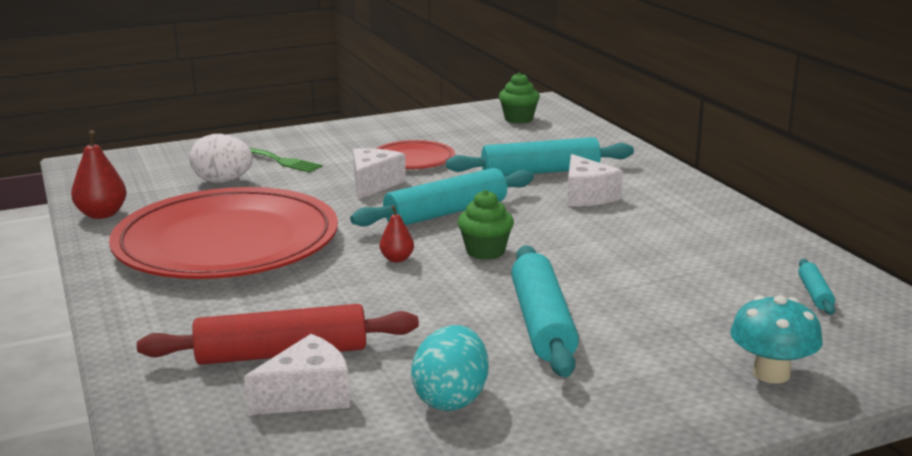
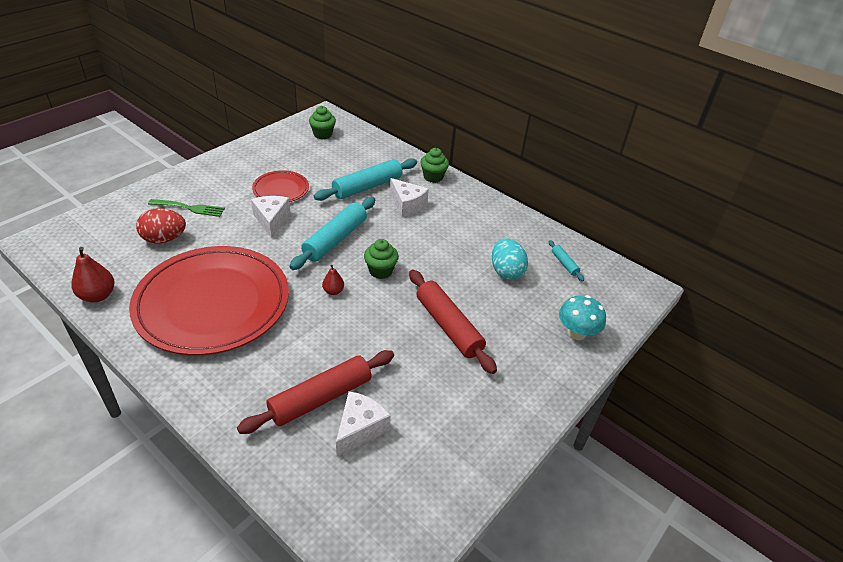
camera: 30 degrees left, 20 degrees up
white egg [189,134,253,183] -> red egg [136,208,186,244]
turquoise egg [411,325,489,411] -> turquoise egg moved to [492,238,528,280]
turquoise rolling pin [511,245,579,377] -> red rolling pin [409,270,497,374]
none -> green cupcake [420,148,449,183]

